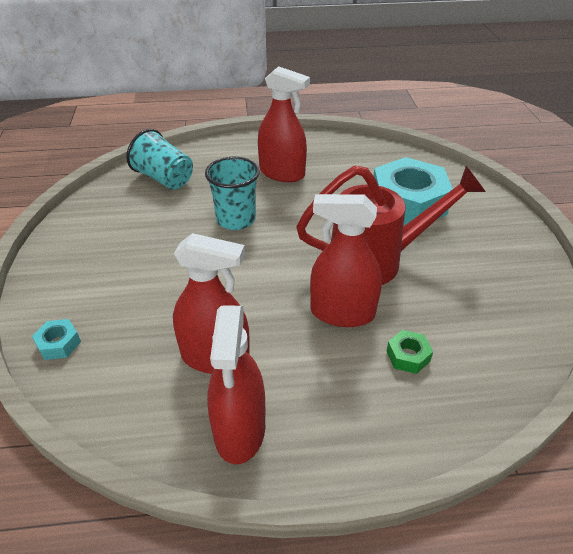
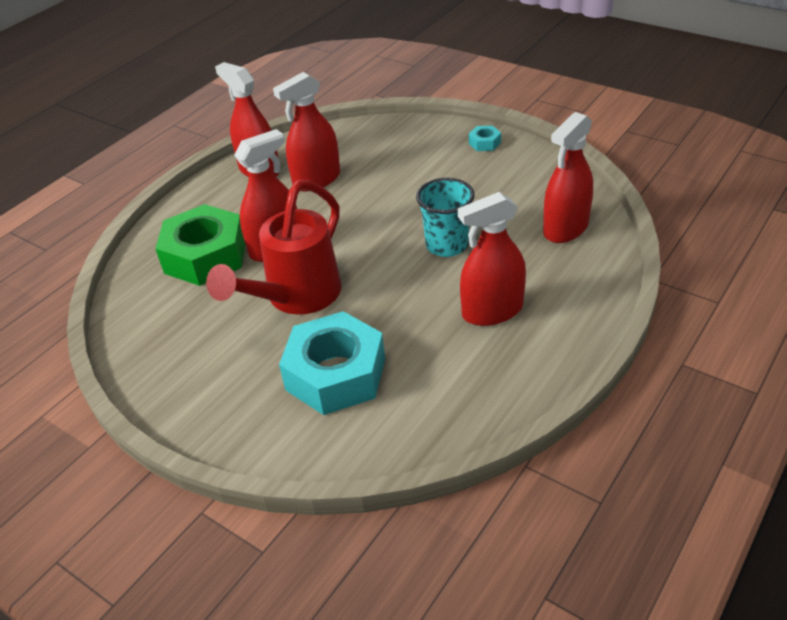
camera: 135 degrees right, 0 degrees up
turquoise nut [32,319,81,360] -> turquoise nut moved to [469,126,501,151]
turquoise cup [126,129,193,190] -> red spray bottle [543,112,593,243]
green nut [387,330,433,374] -> green nut [155,204,245,286], size x2.44

